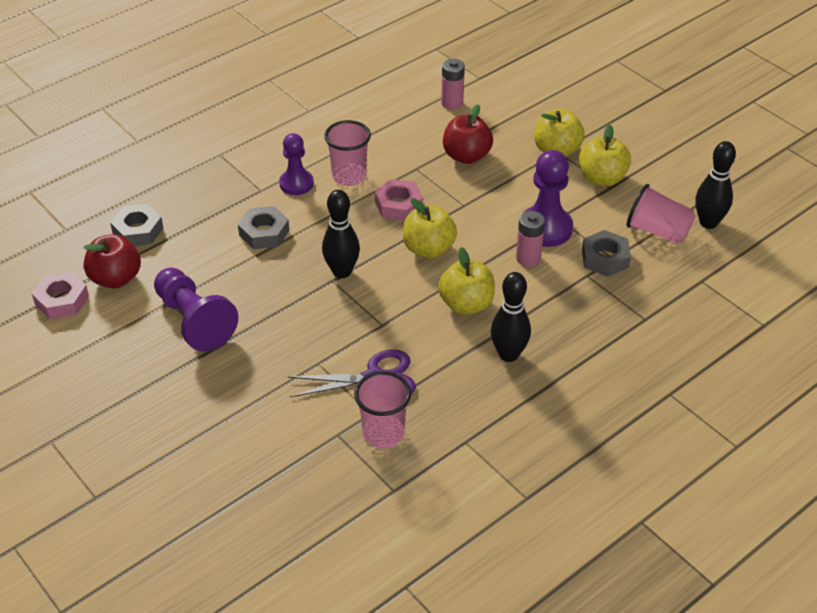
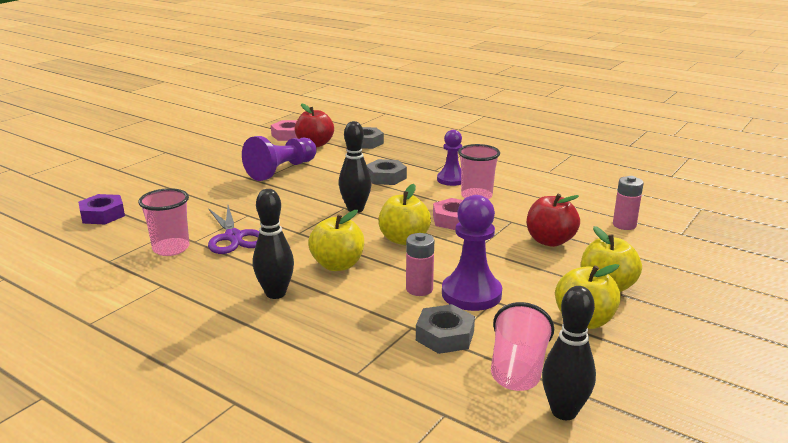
camera: 75 degrees right, 20 degrees down
none -> purple nut [78,194,125,224]

